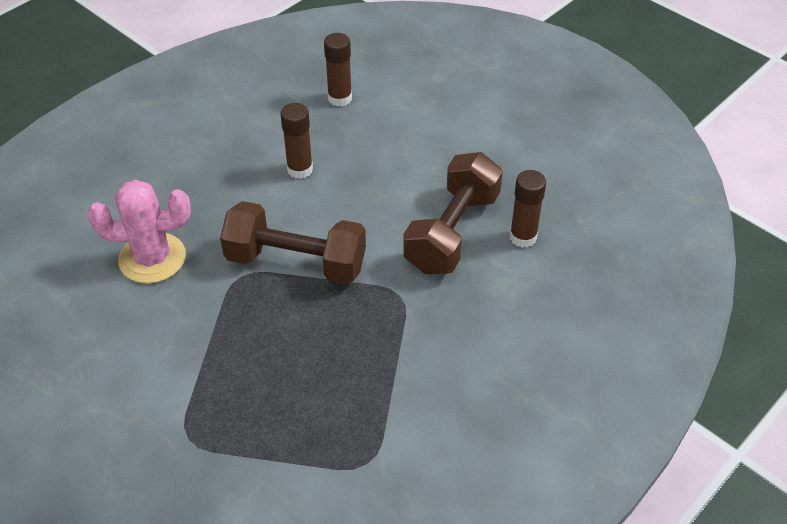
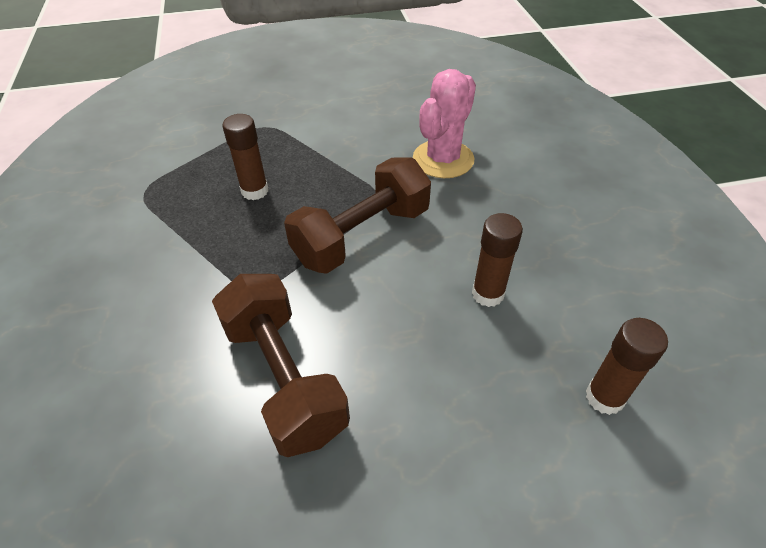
camera: 125 degrees right, 0 degrees up
brown glue stick [509,170,546,247] -> brown glue stick moved to [222,114,268,200]

